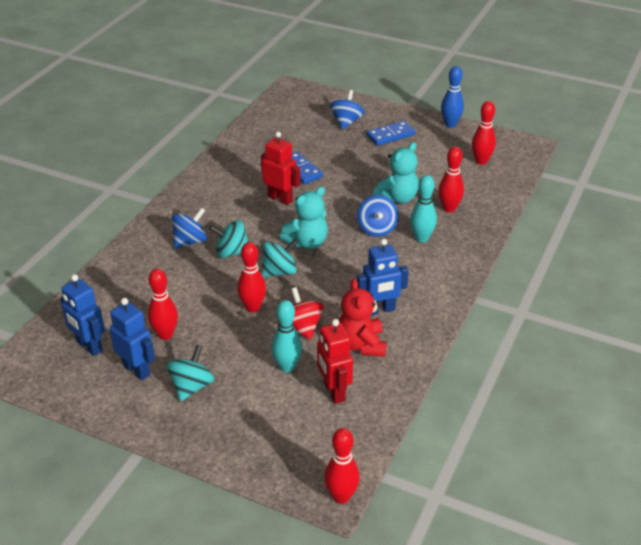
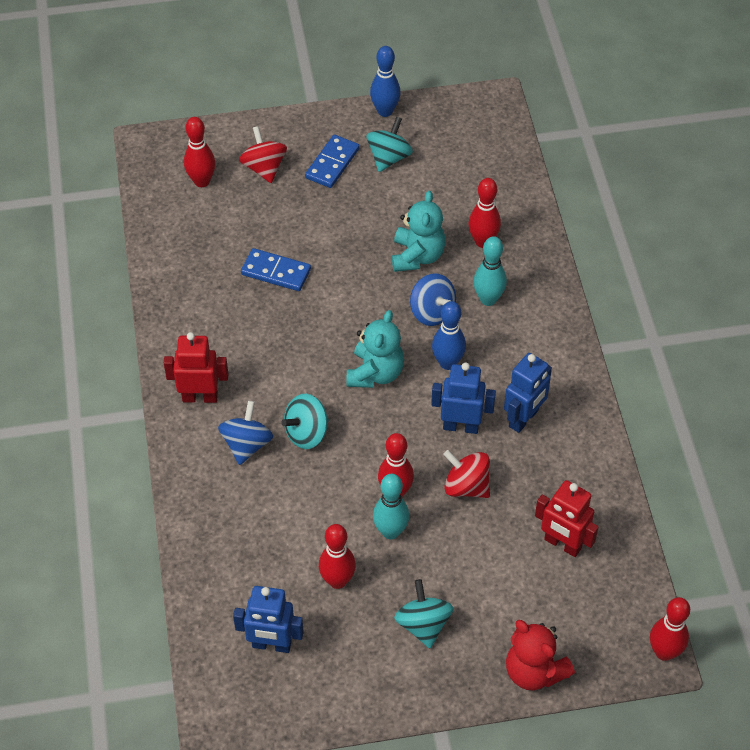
camera: 35 degrees left, 15 degrees up
blue robot [109,298,155,380] -> blue robot moved to [431,362,496,434]
red robot [261,132,300,205] -> red robot moved to [164,332,228,403]
turquoise spinning top [261,239,298,277] -> turquoise spinning top moved to [366,117,413,172]
turquoise bowling pin [271,300,302,372] -> turquoise bowling pin moved to [373,474,409,539]
blue spinning top [330,90,365,129] -> red spinning top [239,126,287,183]
red teddy bear [339,279,387,357] -> red teddy bear moved to [506,620,575,690]
red bowling pin [472,101,496,165] -> red bowling pin moved to [184,117,215,187]
none -> blue bowling pin [432,301,466,370]

